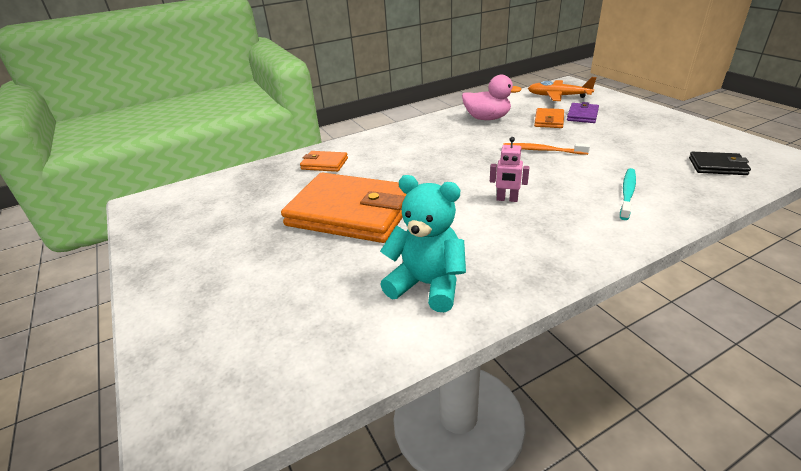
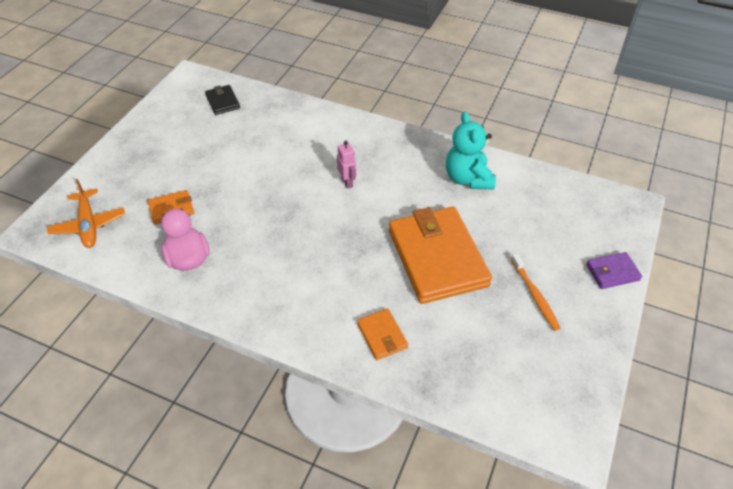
camera: 130 degrees left, 15 degrees up
orange toothbrush [503,143,590,155] -> orange toothbrush moved to [511,253,560,330]
purple wallet [567,102,599,123] -> purple wallet moved to [586,252,642,289]
turquoise toothbrush [620,168,636,220] -> none

